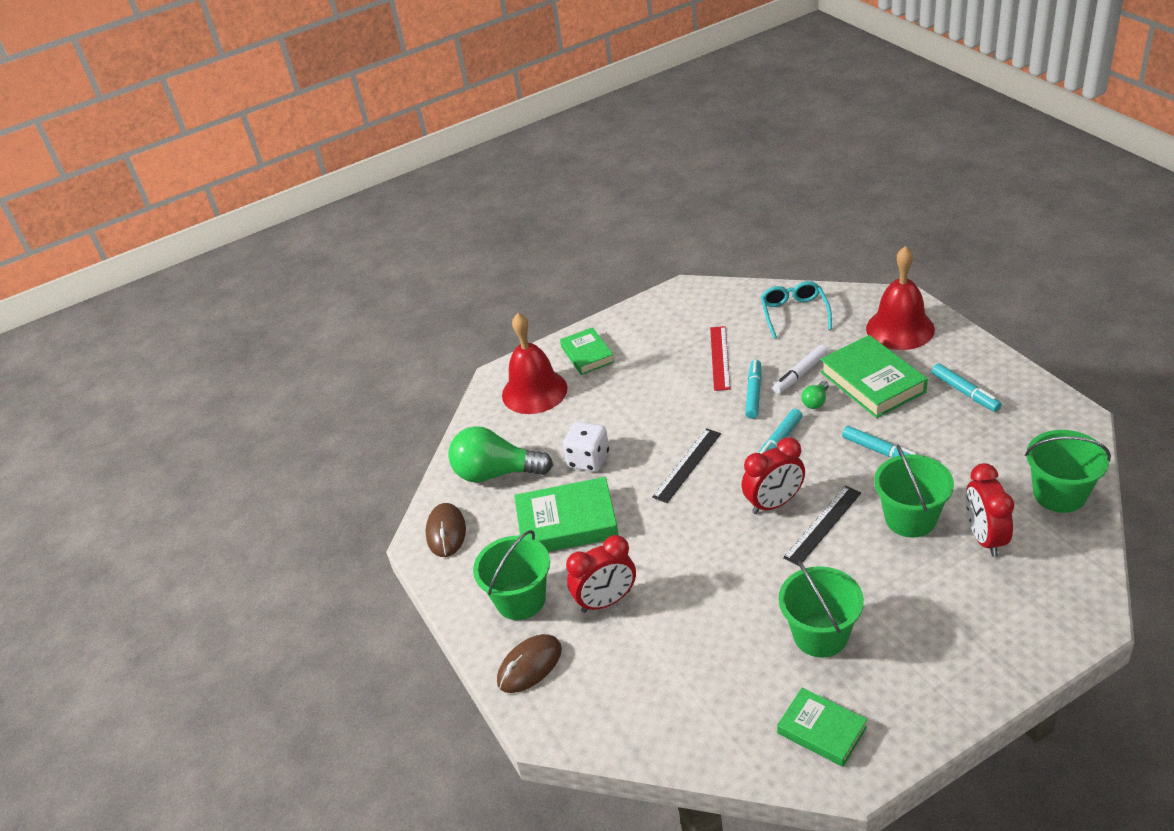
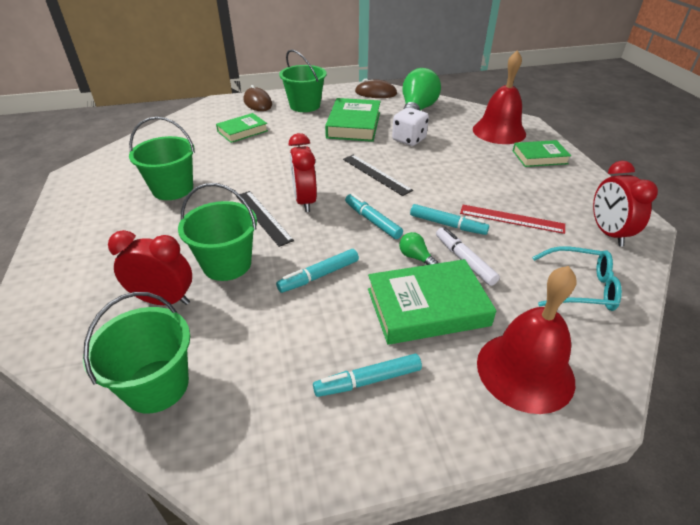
camera: 100 degrees right, 0 degrees up
red clock [566,535,636,613] -> red clock moved to [593,161,658,246]
green book [777,688,867,767] -> green book moved to [216,113,268,143]

